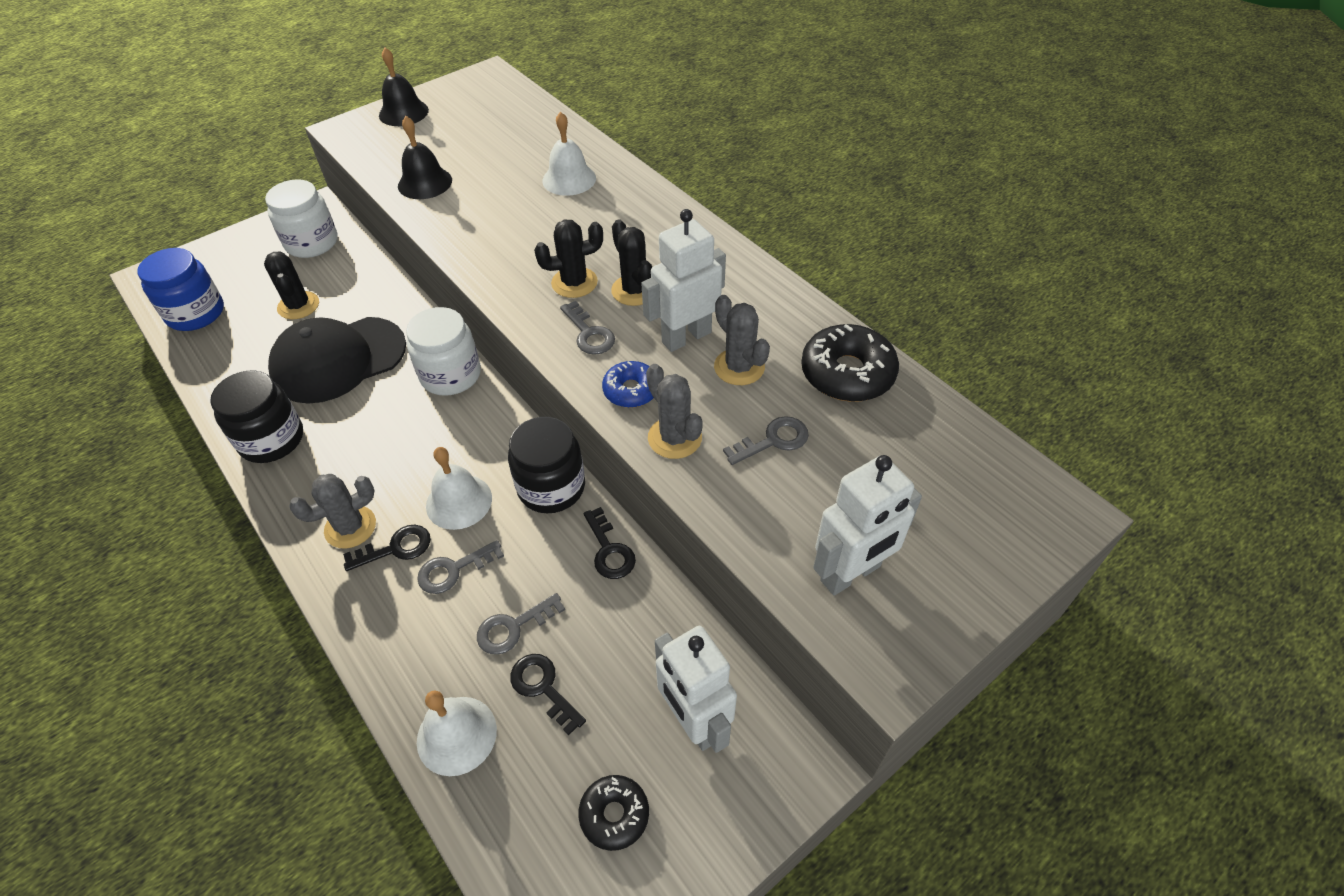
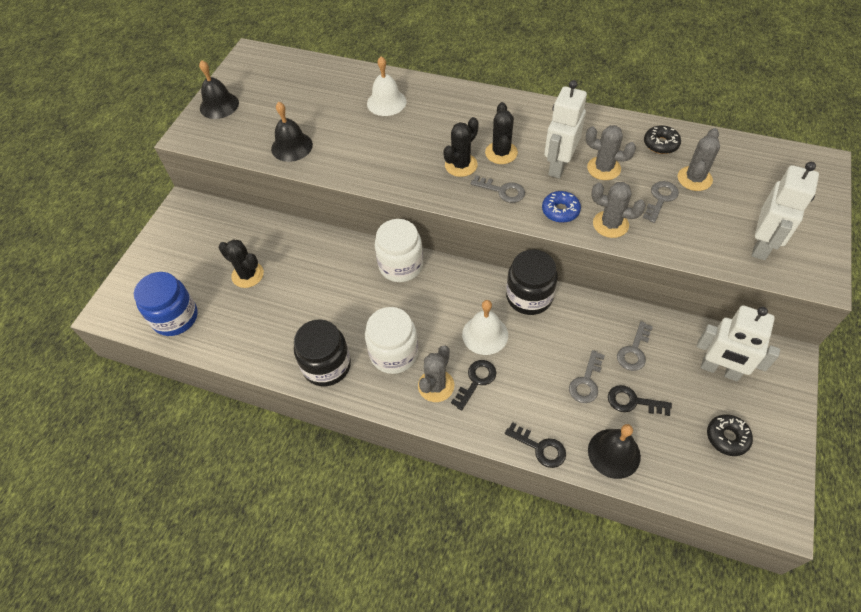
camera: 30 degrees left, 5 degrees up
white jar [265,179,338,258] -> white jar moved to [365,307,418,374]
black cap [268,317,406,404] -> none
grey key [417,540,504,594] -> grey key moved to [617,321,653,371]
white bell [417,690,497,776] -> black bell [588,424,641,479]
black key [584,507,636,579] -> black key moved to [505,422,566,468]
black cactus [611,219,652,306] -> black cactus turned 60 degrees clockwise [485,102,518,164]
black donut [801,324,899,402] -> black donut [644,125,681,154], size x0.59
none -> grey cactus [678,128,720,191]

